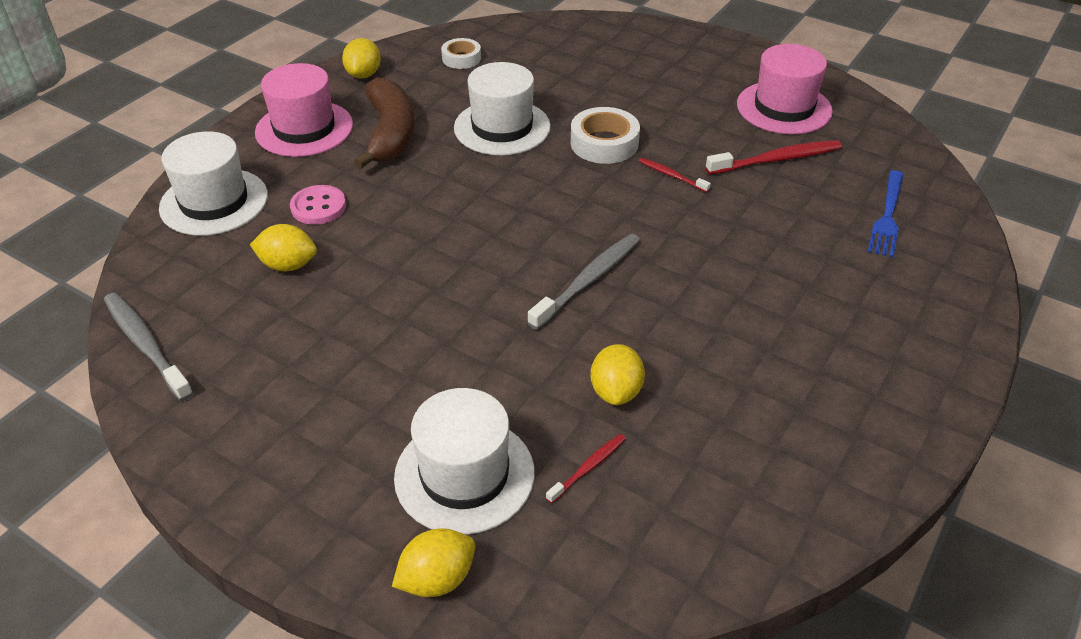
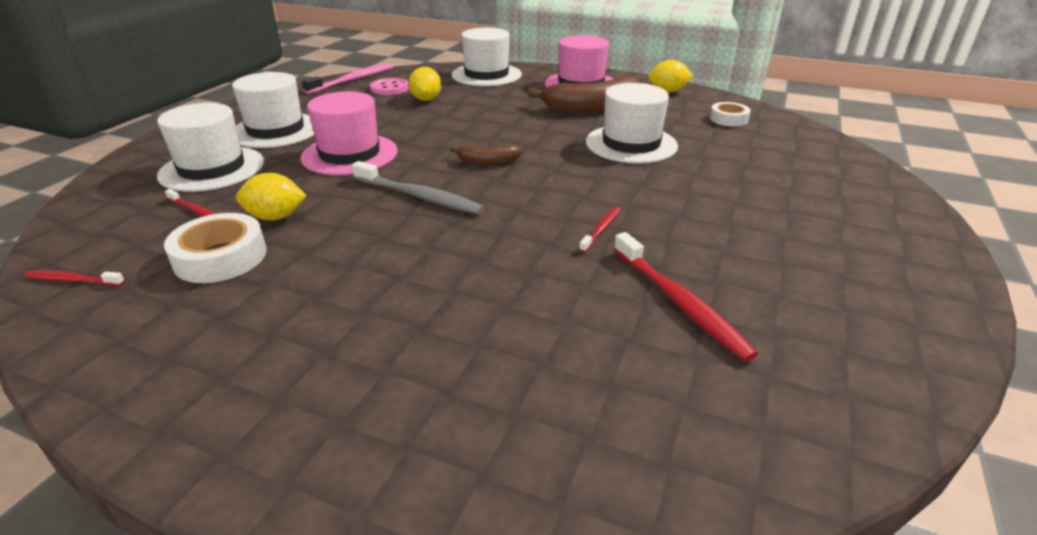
camera: 80 degrees right, 10 degrees down
grey toothbrush [104,293,193,401] -> pink toothbrush [302,63,393,94]
pink button [290,185,346,224] -> pink button moved to [370,78,409,95]
yellow lemon [392,528,475,597] -> none
white tape [571,107,640,164] -> white tape moved to [164,213,267,283]
pink hat [737,44,833,134] -> pink hat moved to [301,91,398,175]
blue fork [868,170,904,257] -> none
none -> red toothbrush [24,271,125,286]
none -> white hat [232,72,314,148]
none -> brown banana [451,144,522,165]

